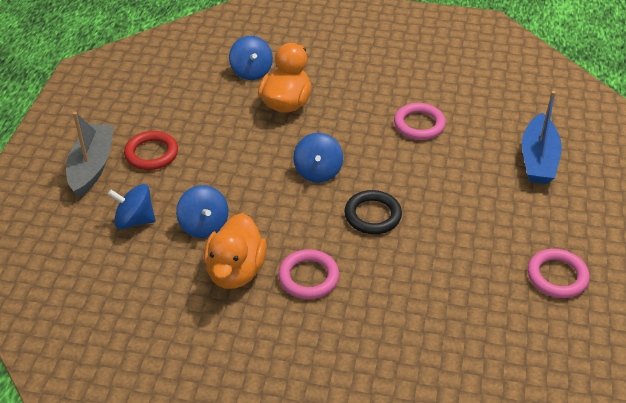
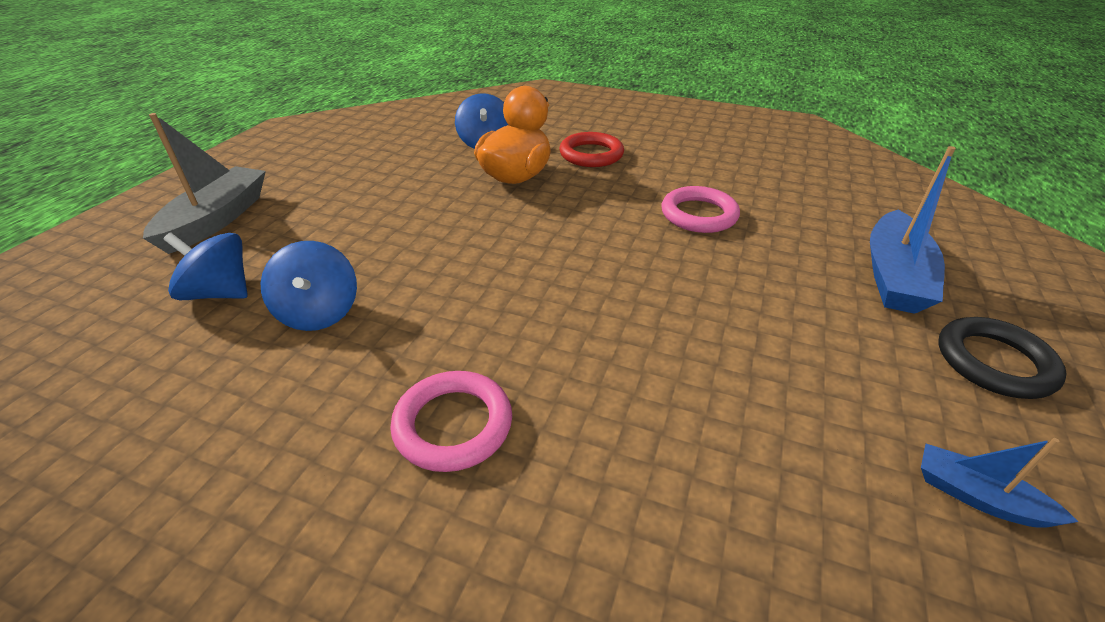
camera: 10 degrees right, 5 degrees down
red ring [124,131,178,170] -> red ring moved to [559,132,624,167]
orange duck [204,213,267,289] -> none
blue spinning top [293,133,343,183] -> none
black ring [345,190,402,234] -> black ring moved to [939,317,1067,399]
pink ring [528,249,590,298] -> blue boat [921,438,1078,528]

